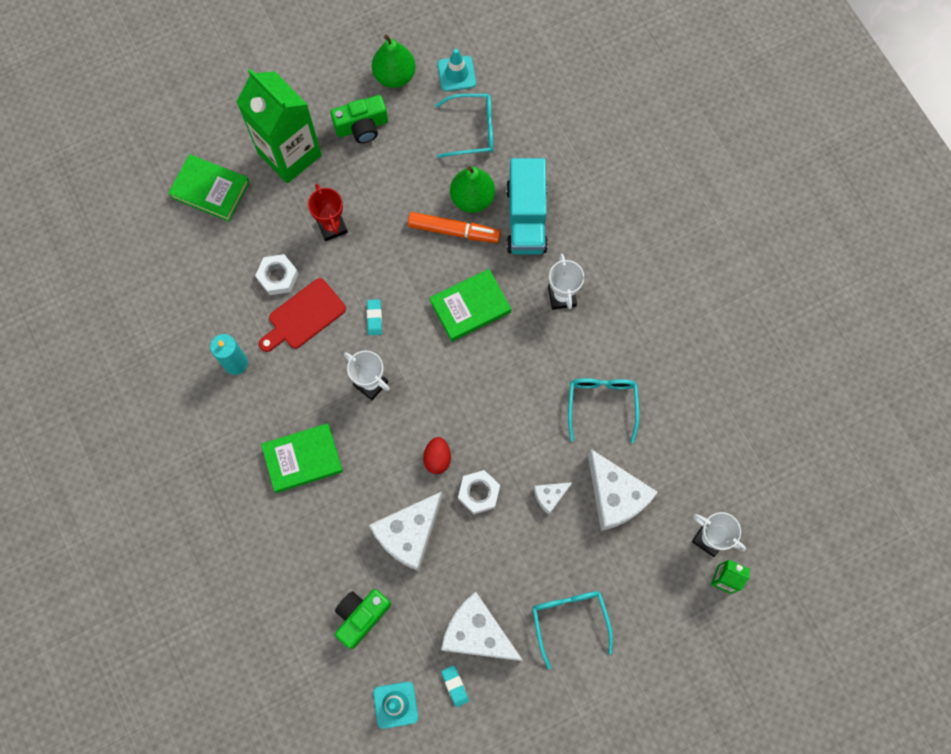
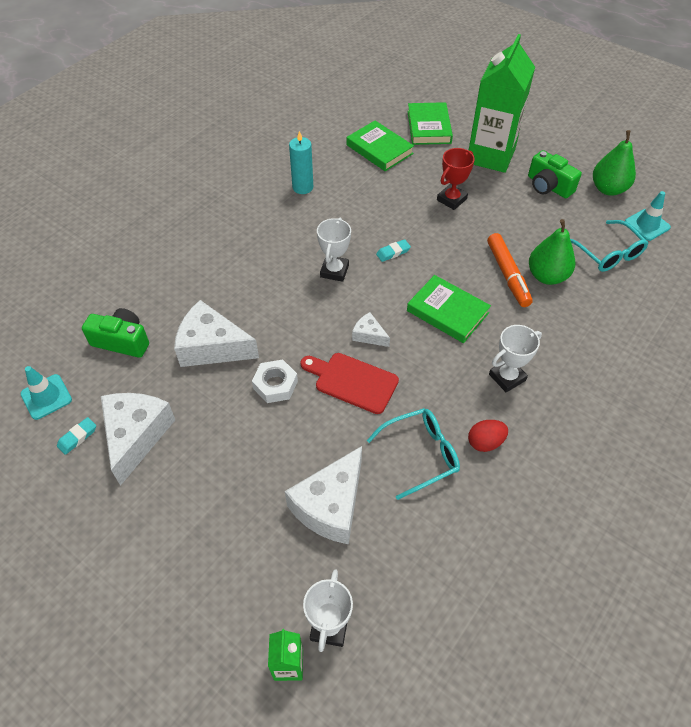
camera: 65 degrees right, 20 degrees down
white nut [255,254,298,295] -> none
red cutting board [259,278,346,352] -> red cutting board moved to [300,353,399,414]
green book [261,423,343,493] -> green book moved to [347,121,414,171]
red egg [423,437,451,474] -> red egg moved to [468,420,508,452]
turquoise truck [506,158,548,254] -> none
turquoise glasses [532,591,613,669] -> none
white cheese [534,482,573,515] -> white cheese moved to [352,312,390,347]

